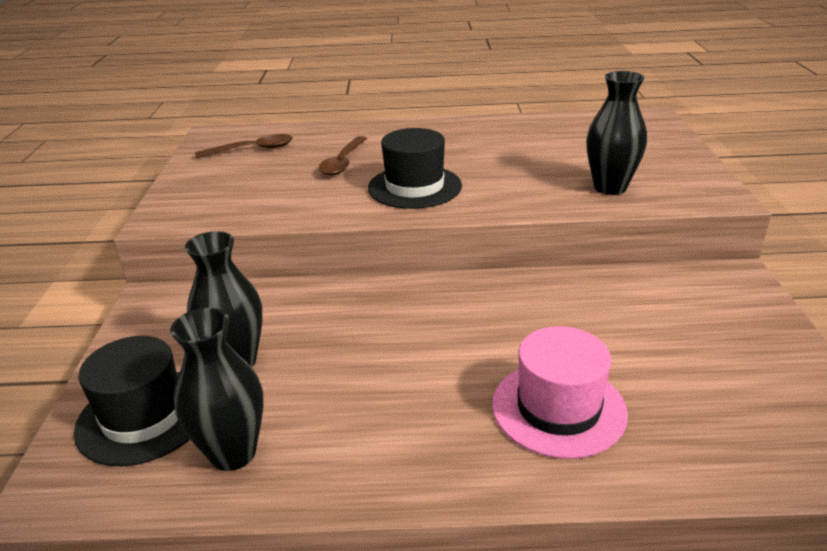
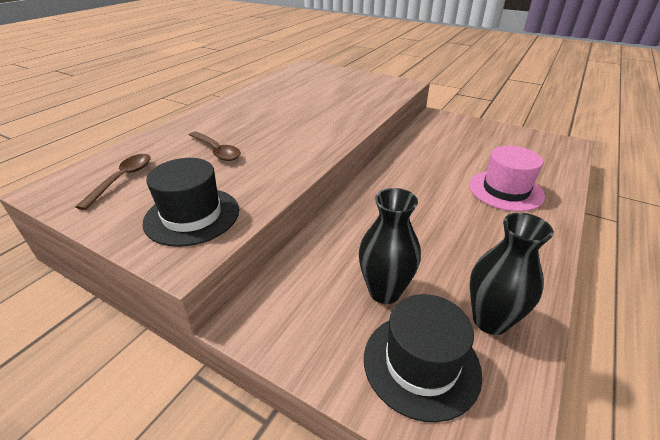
camera: 60 degrees left, 5 degrees up
black hat [368,128,462,209] -> black hat moved to [142,158,239,247]
black vase [586,71,647,195] -> none

